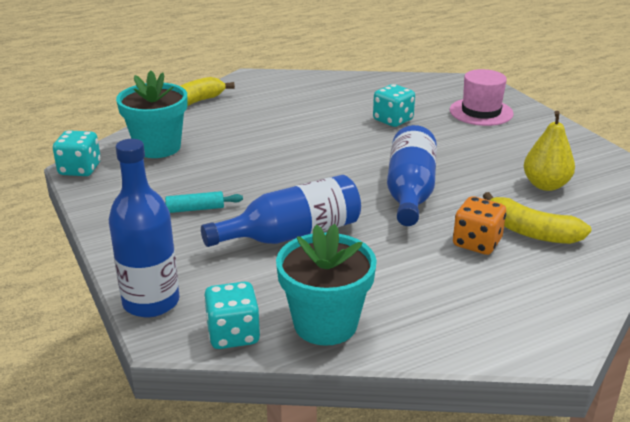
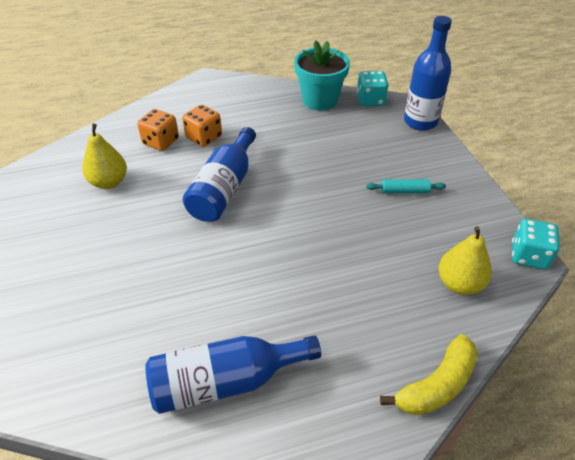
camera: 170 degrees left, 15 degrees up
turquoise flower pot [116,71,187,158] -> yellow pear [439,226,492,295]
blue bottle [201,175,361,247] -> blue bottle moved to [145,335,321,414]
turquoise dice [373,84,415,127] -> none
pink hat [450,69,513,126] -> none
yellow banana [483,192,592,244] -> orange dice [137,109,179,151]

